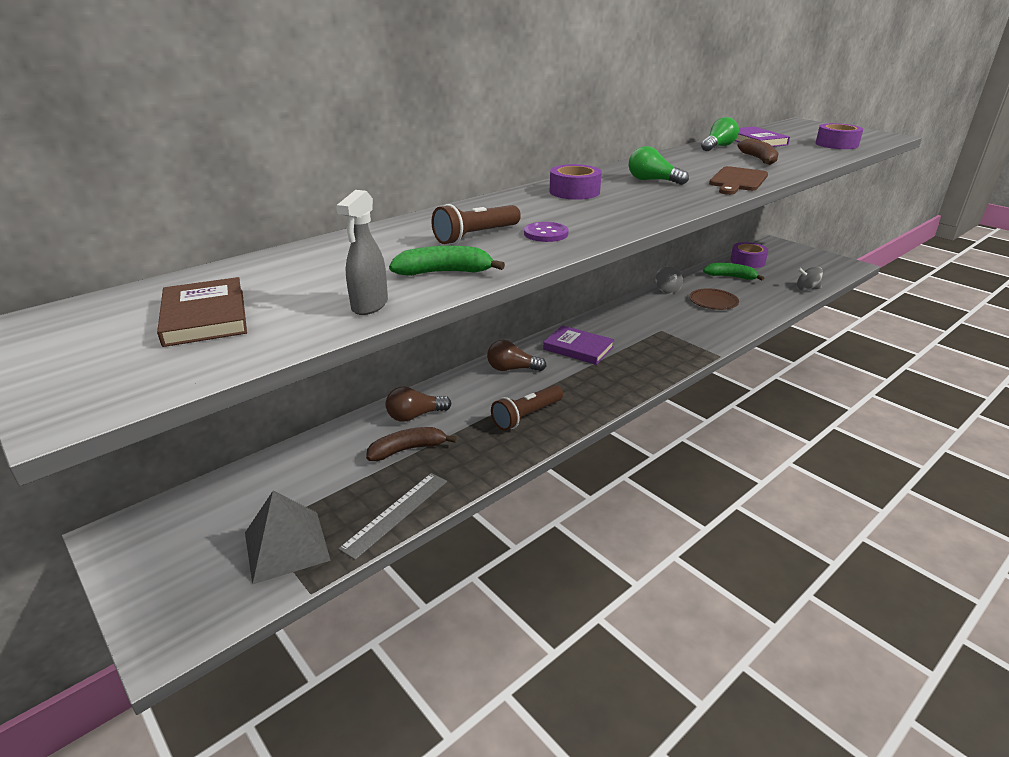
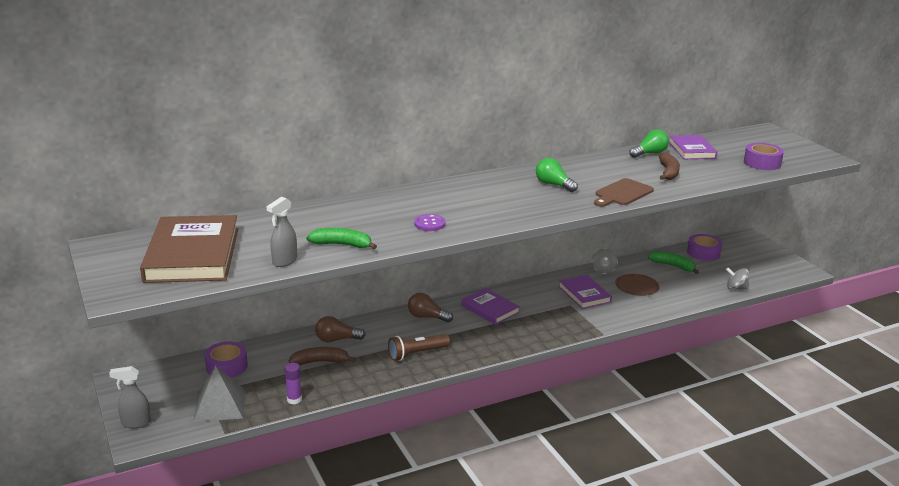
camera: 15 degrees right, 5 degrees down
brown book [157,277,247,347] -> brown book [140,215,238,283], size x1.81
grey ruler [338,473,447,560] -> purple glue stick [285,363,302,404]
brown flashlight [431,204,521,244] -> none
purple tape [550,164,602,200] -> purple tape moved to [205,342,248,378]
none -> grey spray bottle [109,366,151,428]
none -> purple book [558,275,612,309]

